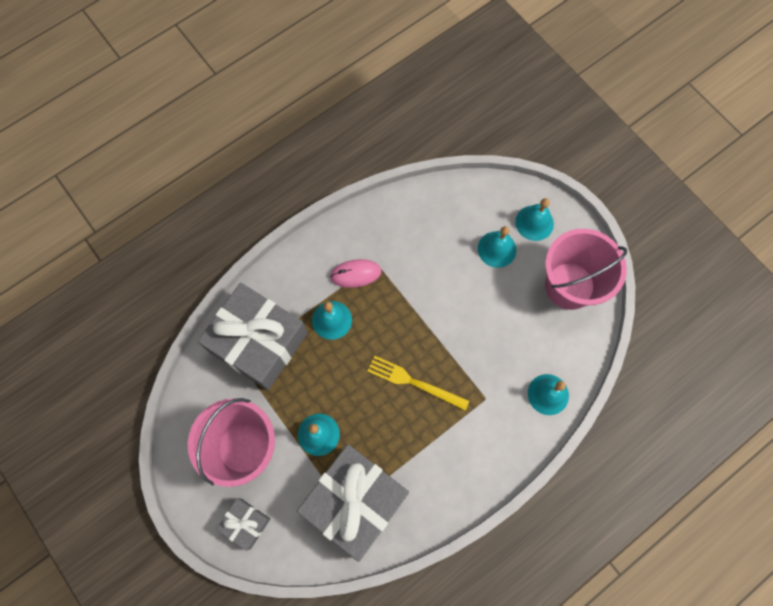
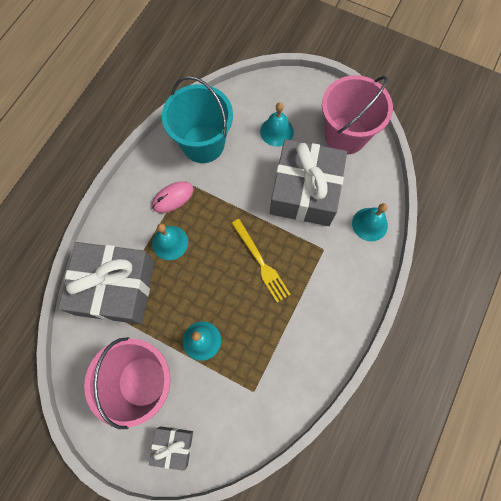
camera: 25 degrees left, 0 degrees up
grey gift [297,444,409,562] -> grey gift moved to [270,139,347,226]
yellow fork [367,356,469,410] -> yellow fork turned 120 degrees counterclockwise [231,219,291,303]
turquoise bell [515,198,554,241] -> none
none -> turquoise bucket [162,76,233,163]

